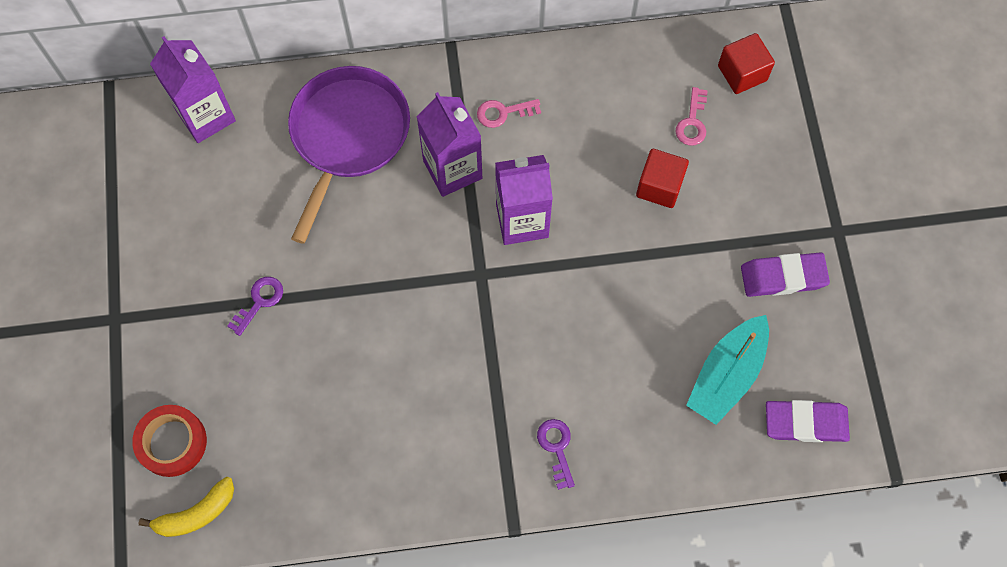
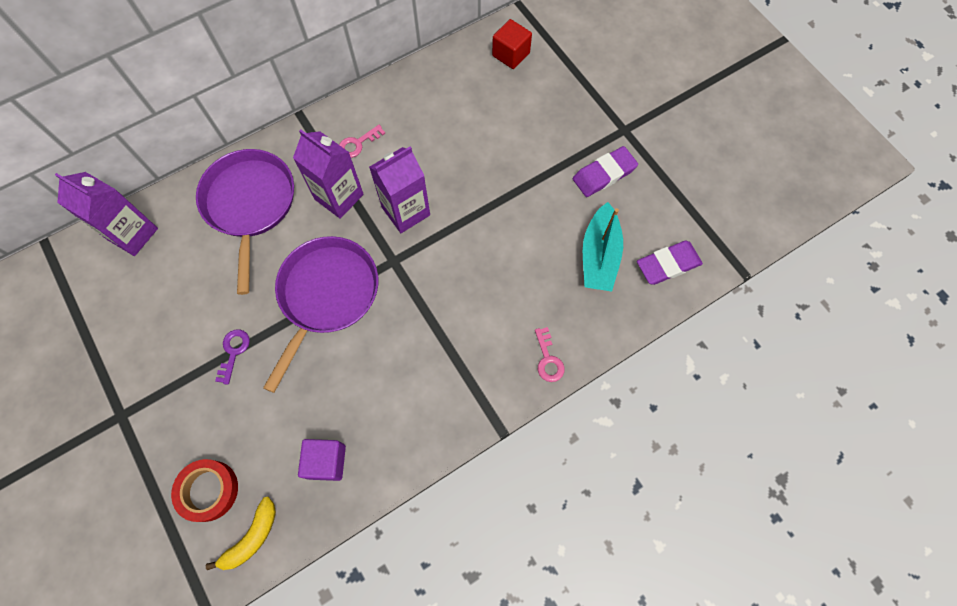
camera: 25 degrees left, 0 degrees up
purple key [537,419,575,490] -> none
red cube [636,149,689,208] -> none
pink key [675,87,708,146] -> pink key moved to [535,327,565,382]
none -> purple pan [263,236,378,393]
none -> purple cube [298,439,346,481]

